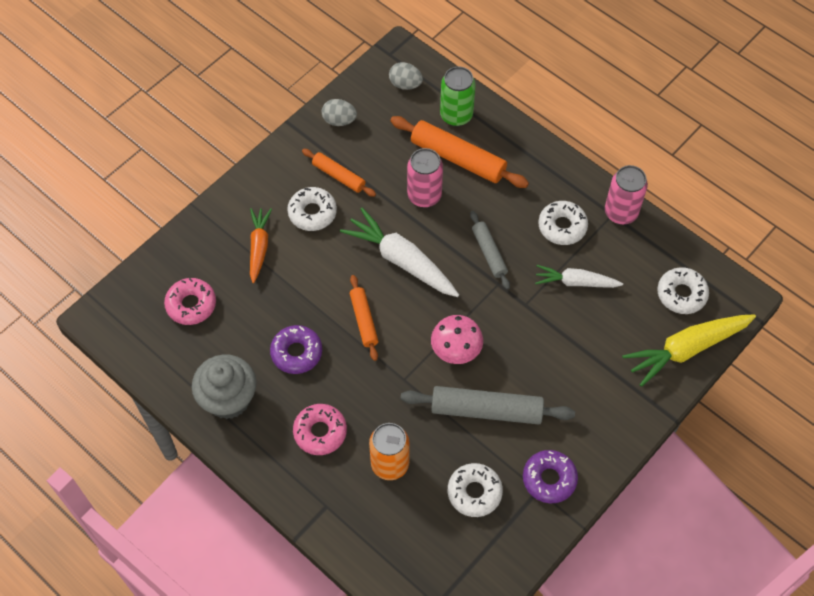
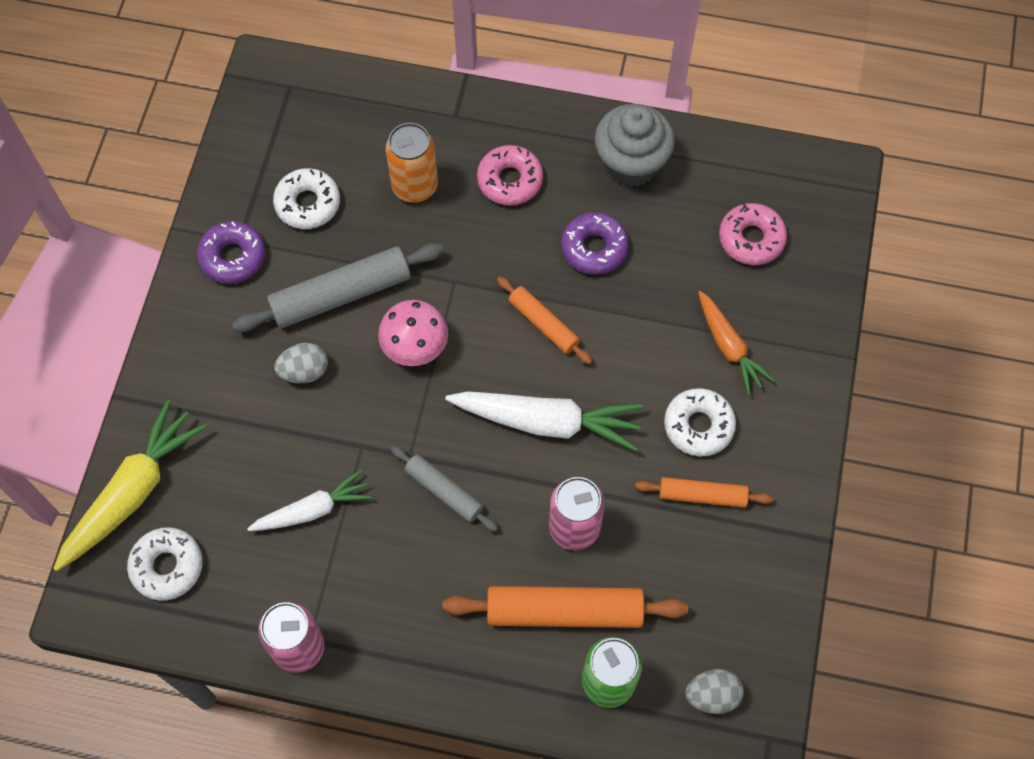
camera: 150 degrees right, 5 degrees up
grey egg [321,99,357,126] -> grey egg moved to [274,343,328,384]
white donut [538,201,588,245] -> none

